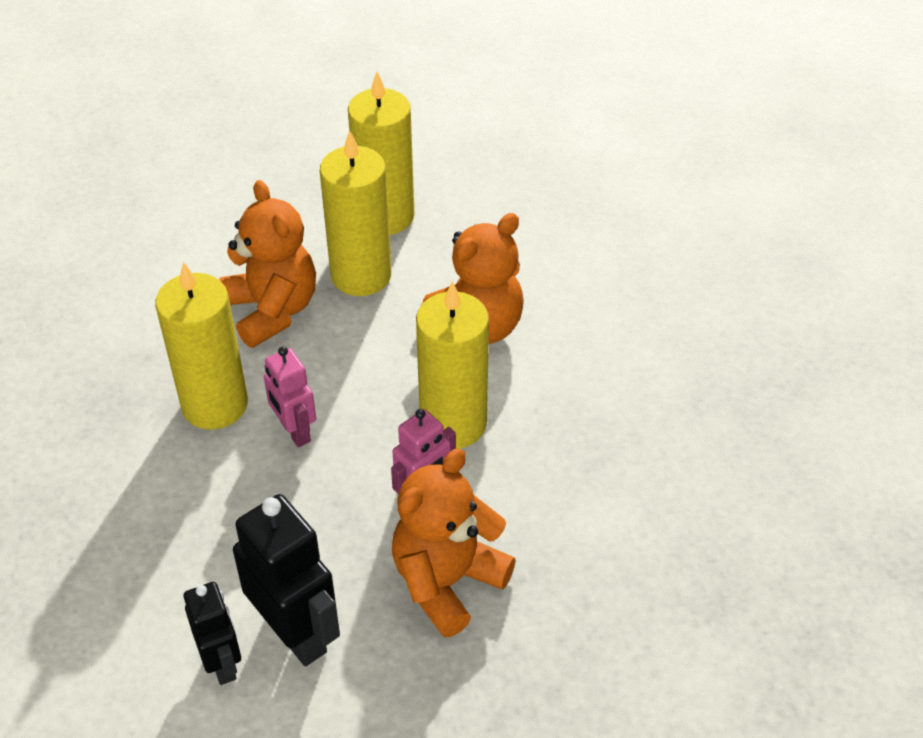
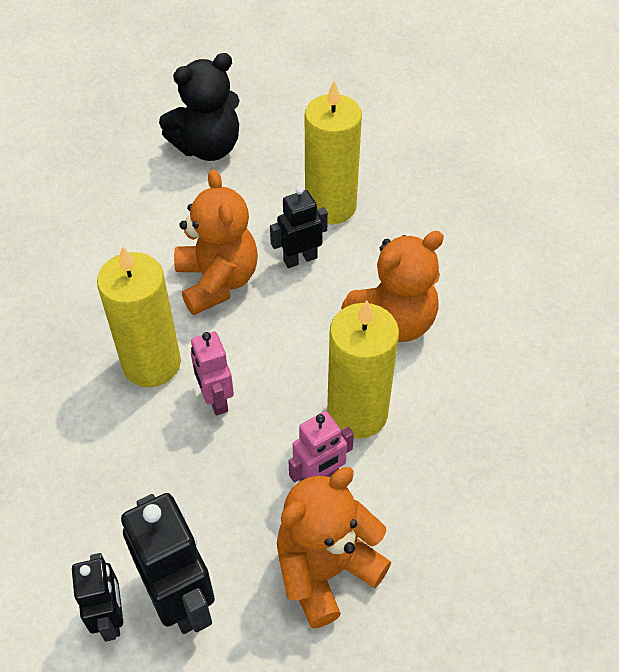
camera: 10 degrees right, 5 degrees up
yellow candle [320,130,392,296] -> black robot [270,187,328,268]
none -> black teddy bear [159,53,240,161]

